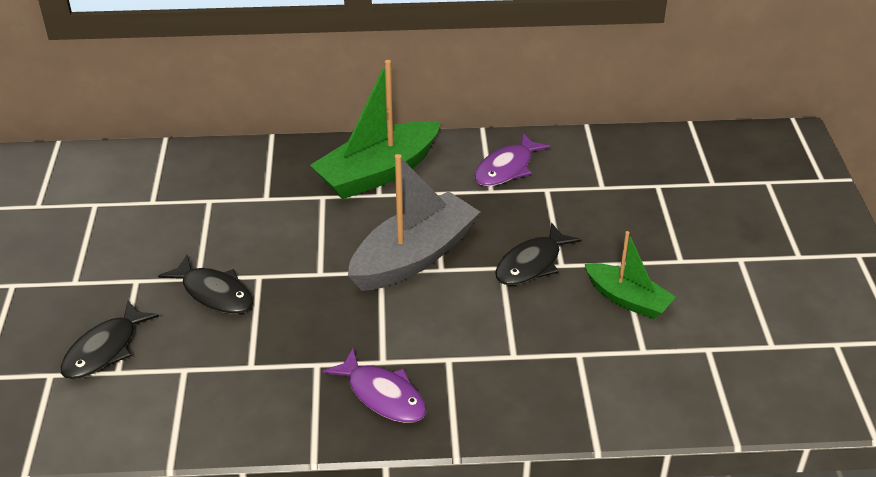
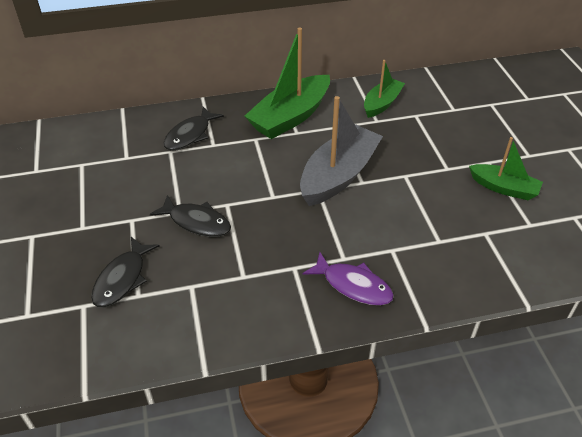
camera: 10 degrees left, 5 degrees up
purple fish [474,133,551,186] -> green boat [364,60,405,118]
black fish [495,223,581,285] -> black fish moved to [163,107,224,151]

